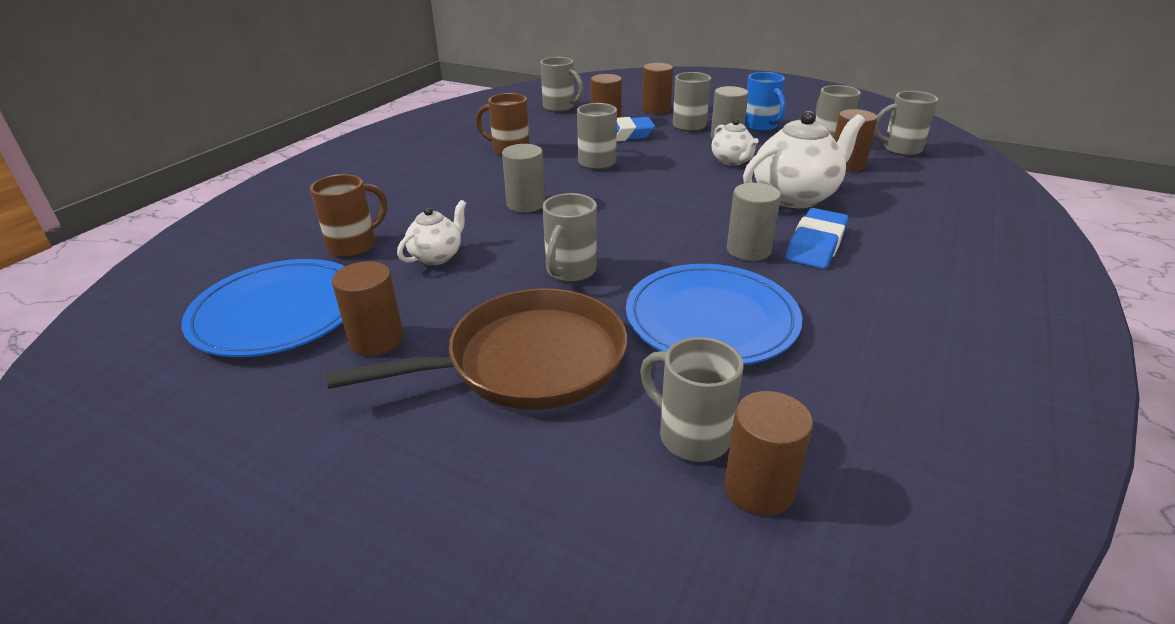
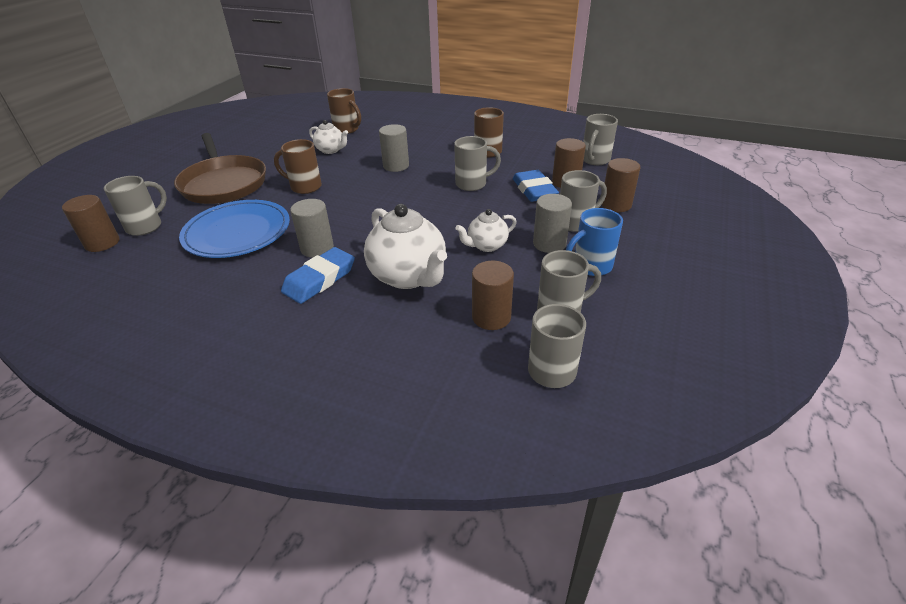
camera: 85 degrees right, 5 degrees up
blue plate [182,259,345,357] -> none
brown cylinder [332,261,404,356] -> none
grey mug [542,193,597,282] -> brown mug [274,139,322,194]
blue eraser [785,208,848,269] -> blue eraser turned 75 degrees counterclockwise [281,247,355,304]

